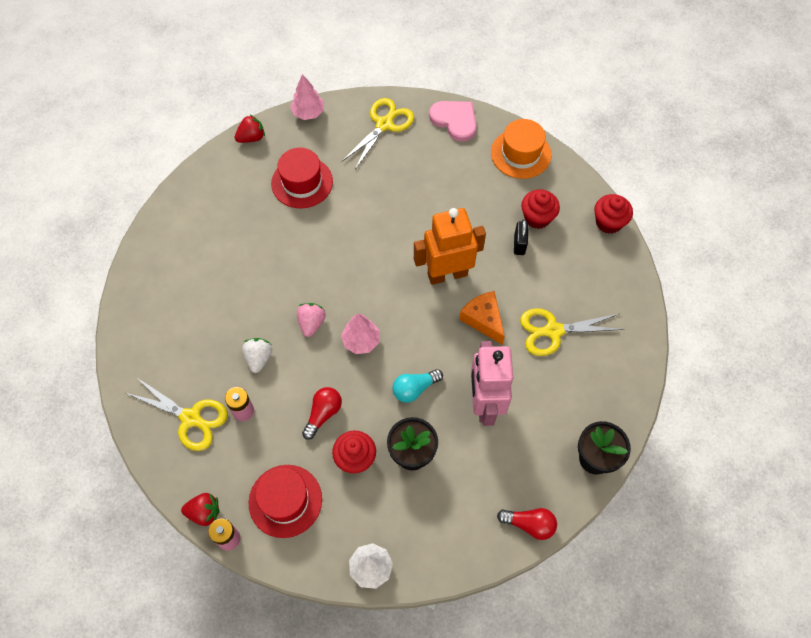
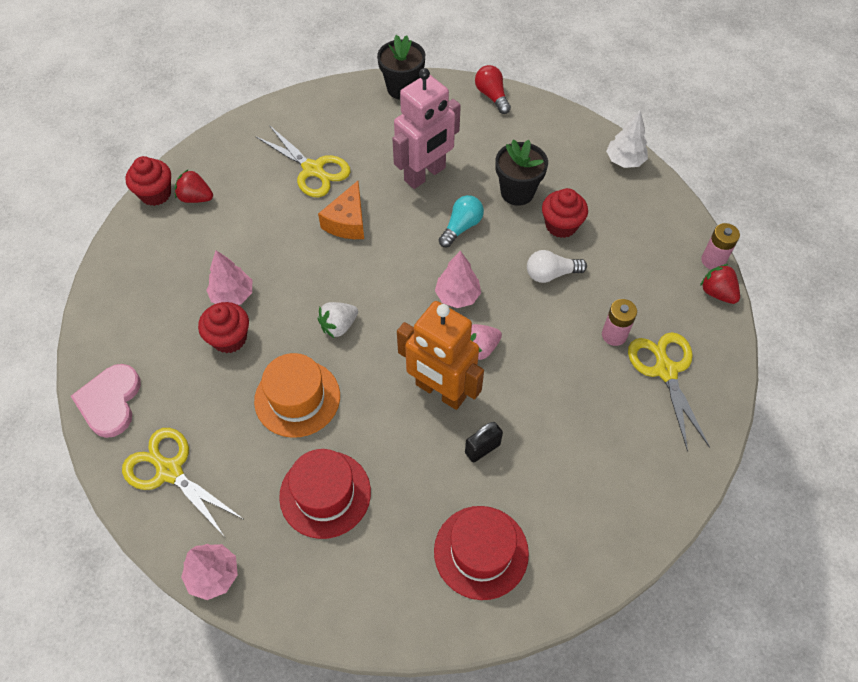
camera: 130 degrees left, 5 degrees down
red strawberry [234,115,265,143] -> red strawberry moved to [175,170,213,203]
white strawberry [242,338,272,373] -> white strawberry moved to [318,302,358,339]
red hat [249,465,322,538] -> red hat moved to [434,506,529,600]
red light bulb [302,387,342,440] -> white light bulb [527,250,587,283]
yellow scissors [341,98,414,170] -> yellow scissors turned 45 degrees clockwise [122,428,243,536]
turquoise light bulb [392,369,443,403] -> turquoise light bulb turned 75 degrees counterclockwise [439,195,484,248]
orange robot [414,208,486,285] -> orange robot moved to [397,301,484,410]
orange hat [491,119,551,179] -> orange hat moved to [254,353,340,438]
black padlock [514,219,529,255] -> black padlock moved to [465,422,503,463]
red cupcake [521,189,560,229] -> red cupcake moved to [198,302,249,353]
none -> pink tree [206,250,252,305]

